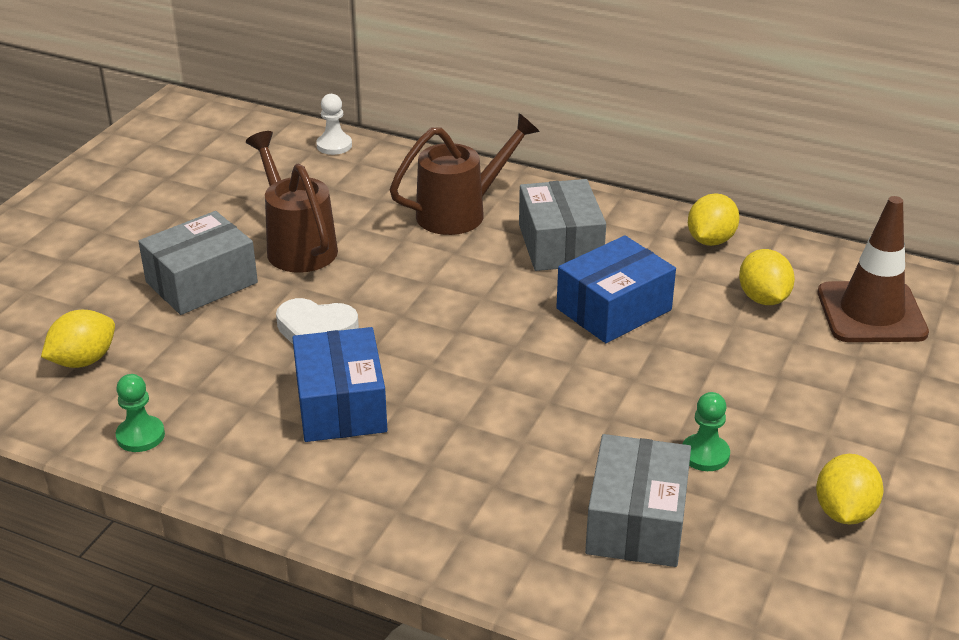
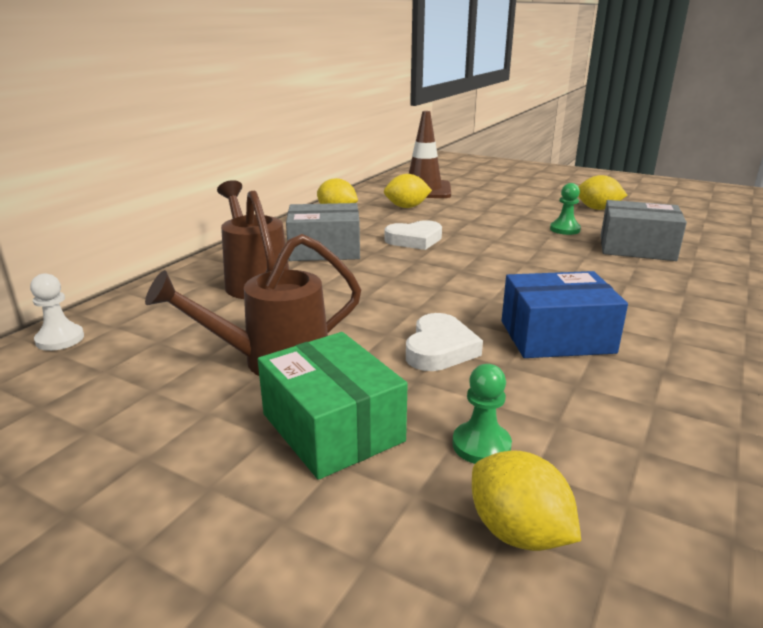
camera: 85 degrees left, 10 degrees down
green pawn [115,374,165,452] -> green pawn moved to [452,364,512,464]
grey box [138,211,258,315] -> green box [258,332,408,480]
blue box [556,235,676,343] -> white heart [385,220,442,250]

